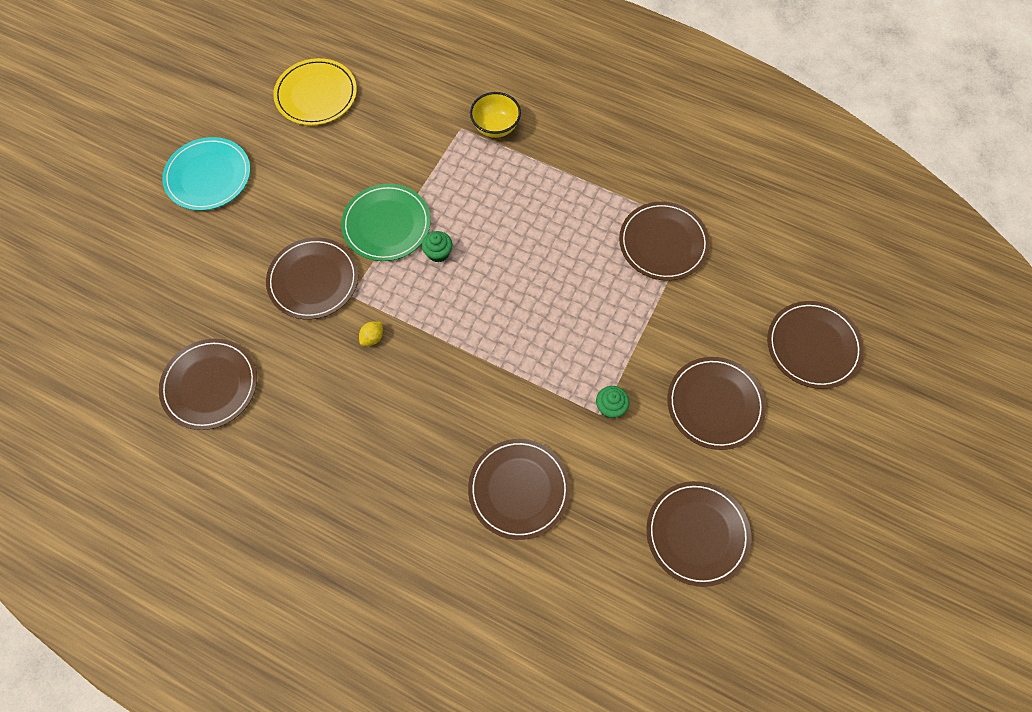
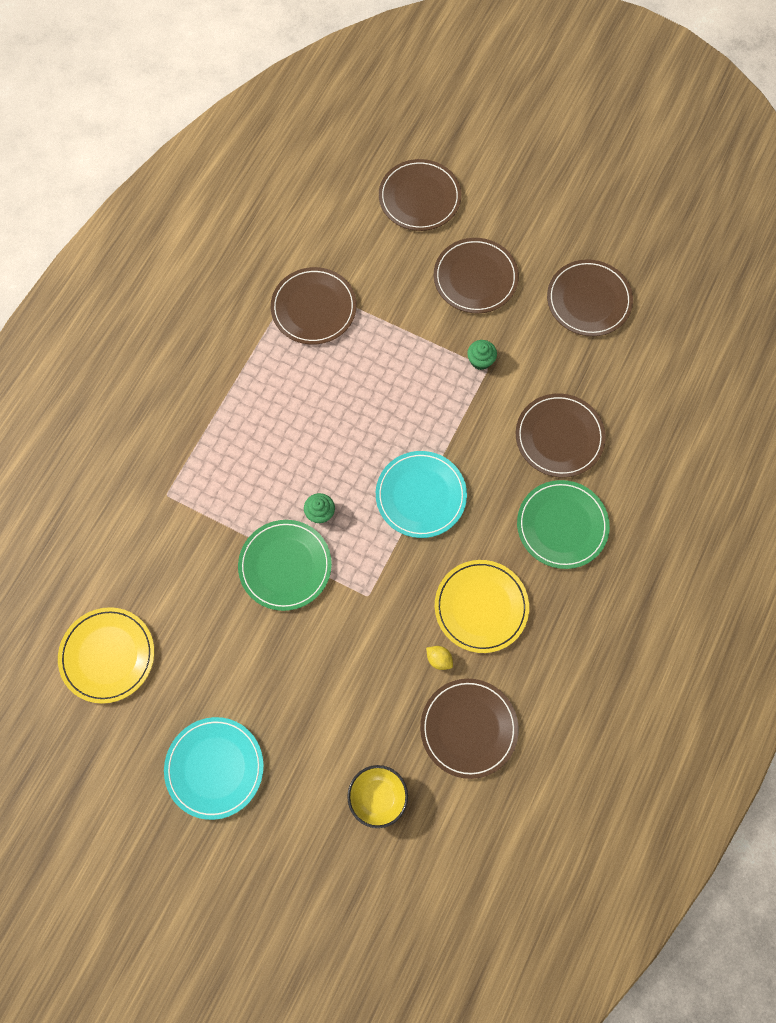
camera: 90 degrees left, 5 degrees up
brown plate [266,237,358,320] -> none
yellow lemon [359,321,383,346] -> yellow lemon moved to [426,646,453,670]
yellow bowl [470,92,521,138] -> yellow bowl moved to [347,765,408,828]
none -> turquoise plate [376,451,467,538]
none -> yellow plate [435,560,529,653]
none -> green plate [517,480,610,569]

